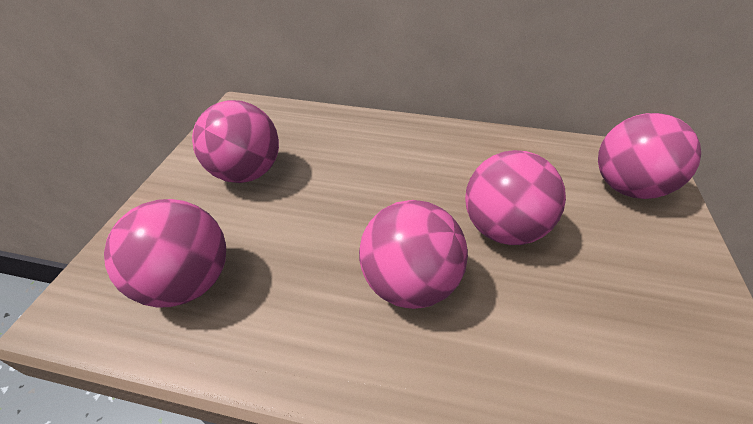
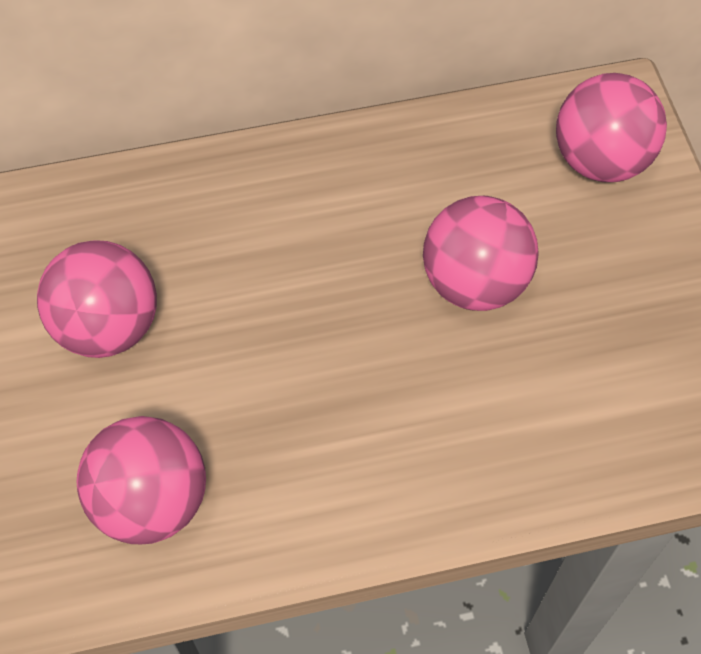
camera: 25 degrees left, 15 degrees up
pink ball [359,200,468,309] -> none

